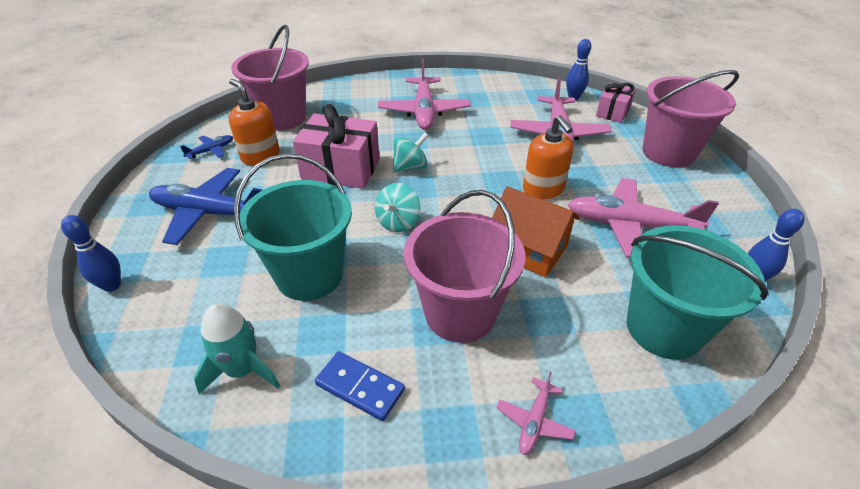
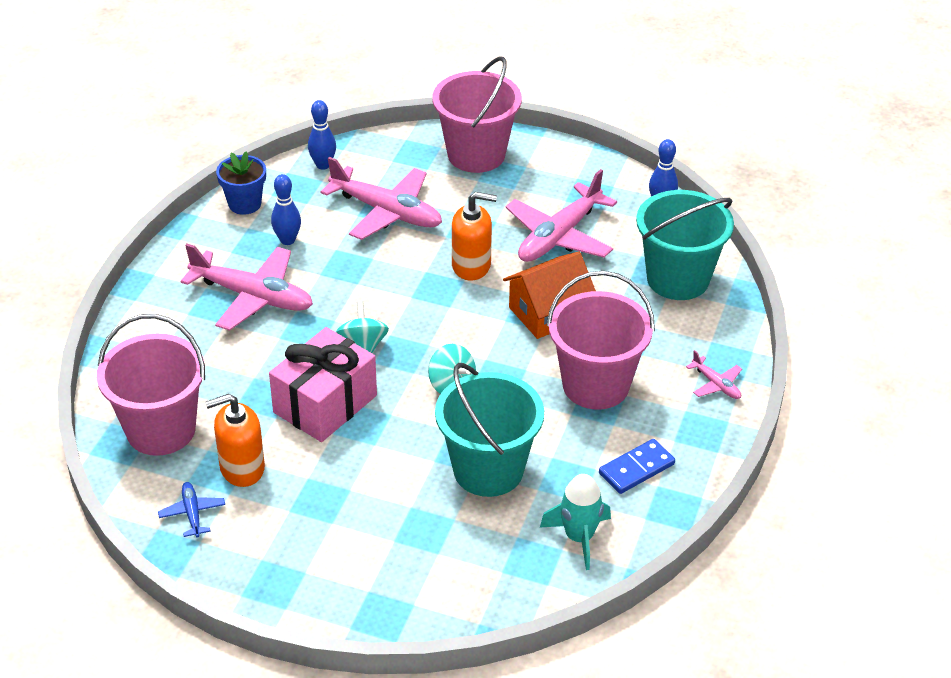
camera: 65 degrees left, 0 degrees up
blue bowling pin [61,215,121,292] -> blue bowling pin moved to [271,174,301,245]
blue plane [149,168,262,245] -> none
pink gift [596,83,636,123] -> none
none -> blue flower pot [216,151,266,215]

